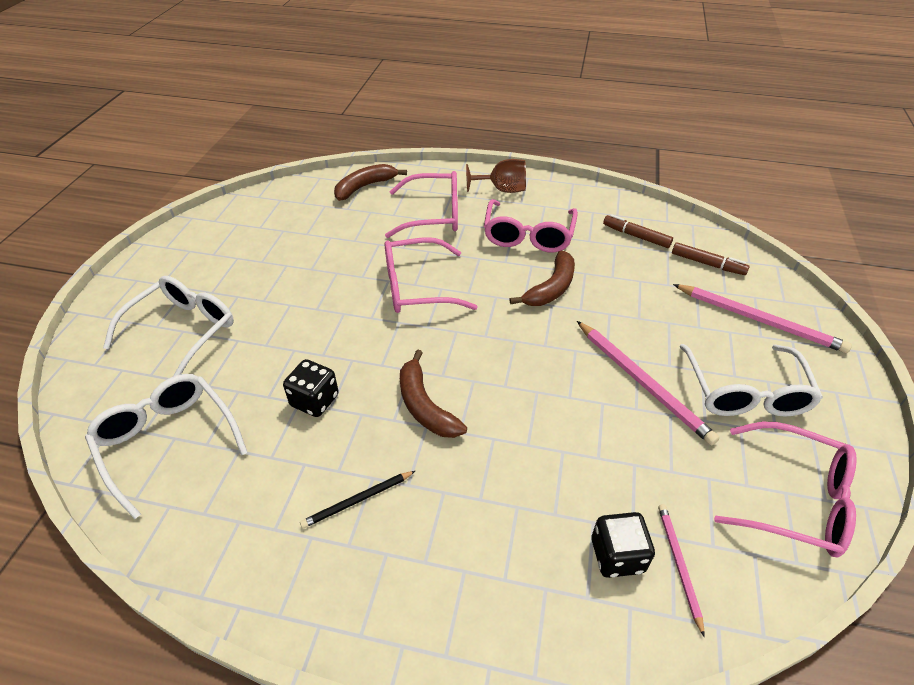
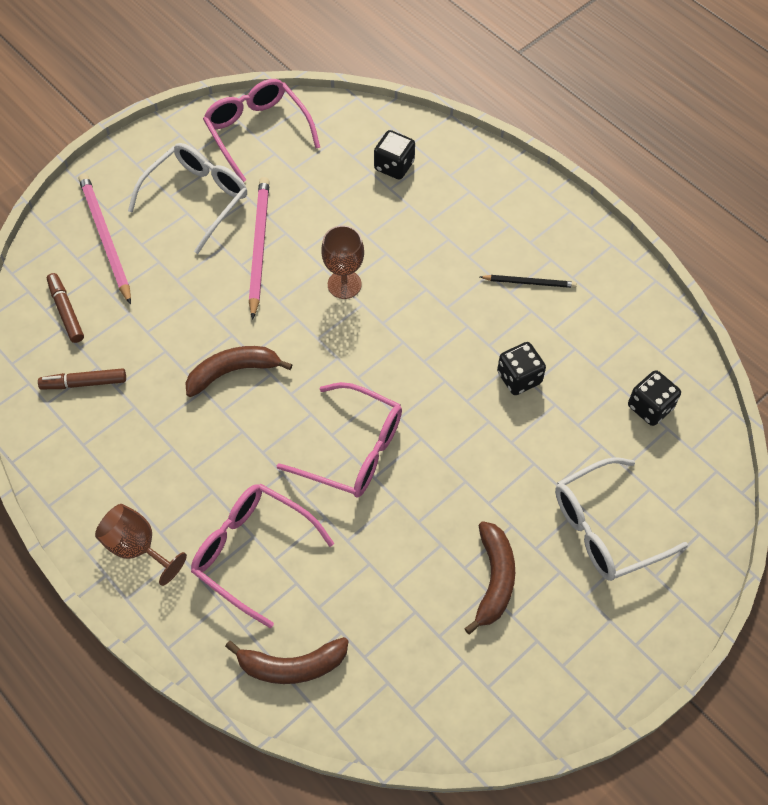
camera: 145 degrees left, 15 degrees up
white glasses [85,374,248,519] -> black dice [628,370,681,426]
brown banana [400,349,467,438] -> brown banana moved to [464,521,515,635]
pink glasses [484,199,578,252] -> none
brown marker [603,214,673,248] -> brown marker turned 105 degrees clockwise [38,368,126,389]
pink pencil [658,504,705,637] -> none
none -> brown goblet [321,225,364,299]

